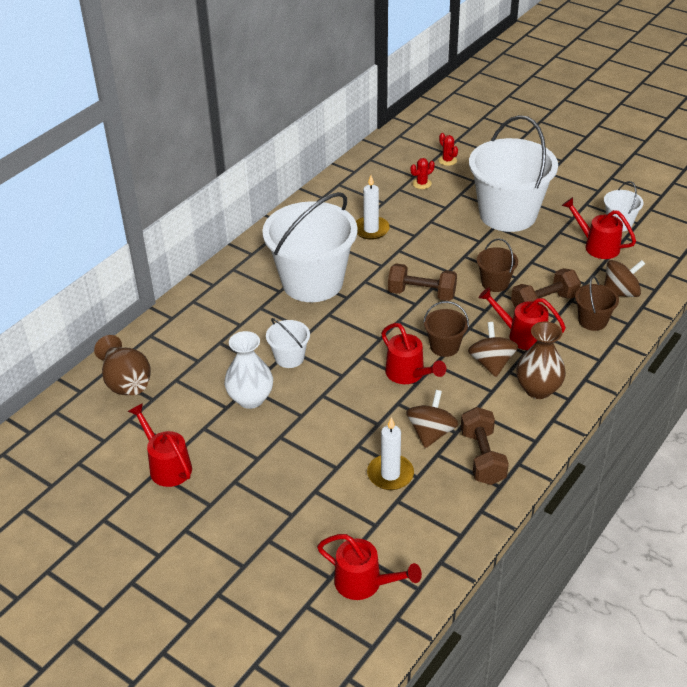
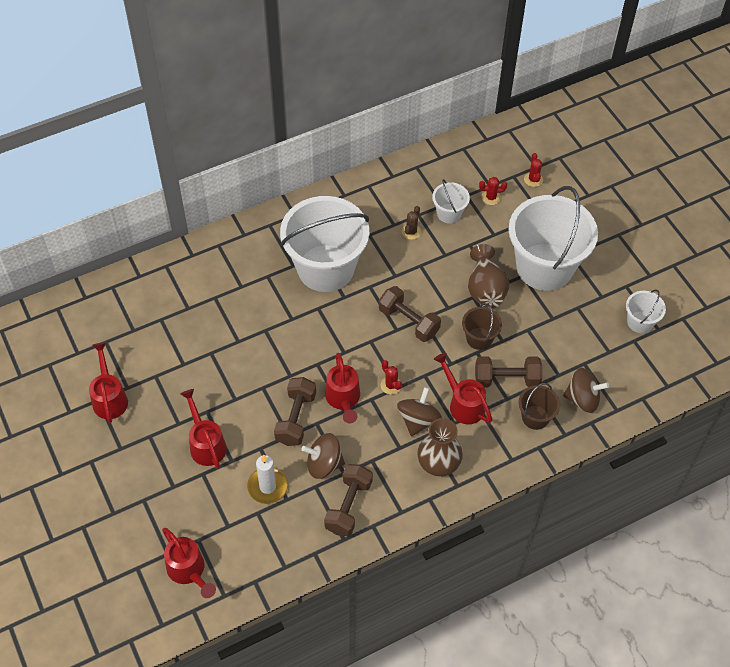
camera: 25 degrees right, 15 degrees up
brown vase [94,335,151,395] -> brown vase moved to [468,244,509,308]
white vase [224,331,273,409] -> none
white bucket [266,318,310,368] -> white bucket moved to [432,179,470,224]
white candle [356,176,390,240] -> brown cactus [402,206,421,240]
brown spinning top [406,390,459,448] -> brown spinning top turned 135 degrees counterclockwise [302,433,345,479]
brown bucket [423,301,469,357] -> red cactus [380,360,402,395]
red watering can [562,197,636,259] -> red watering can moved to [181,389,227,469]
none -> brown dumbbell [274,377,316,446]

